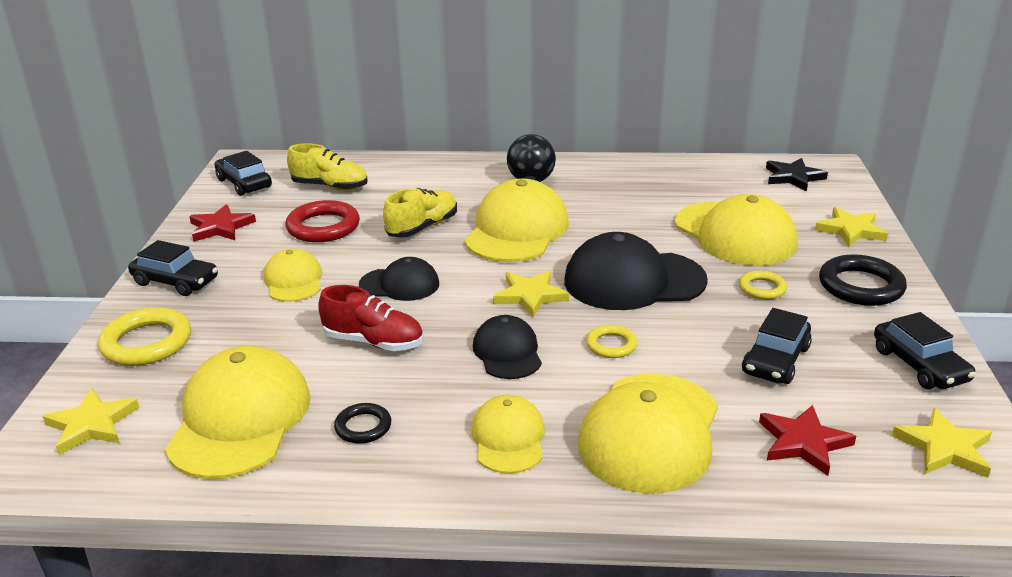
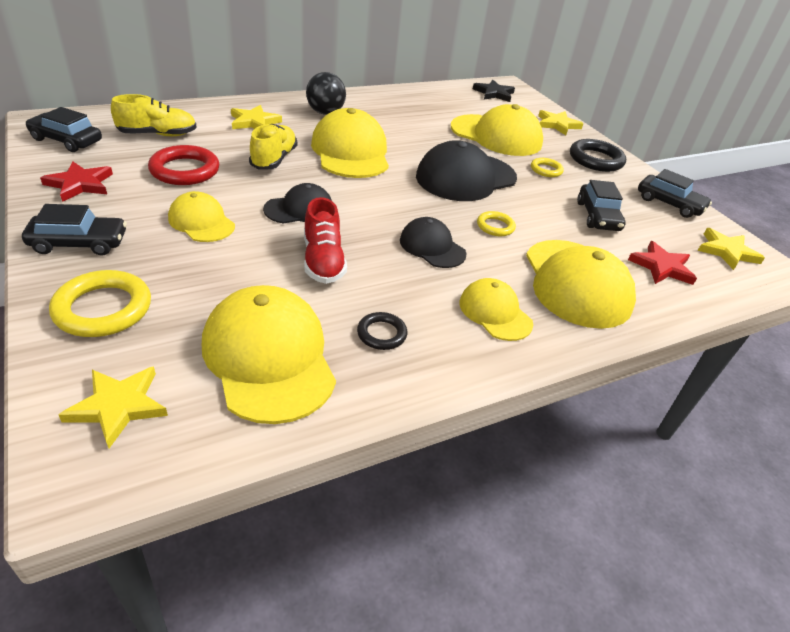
camera: 35 degrees left, 10 degrees up
red shoe [318,285,423,351] -> red shoe turned 90 degrees clockwise [304,197,347,284]
yellow star [493,271,569,317] -> yellow star moved to [231,105,282,129]

